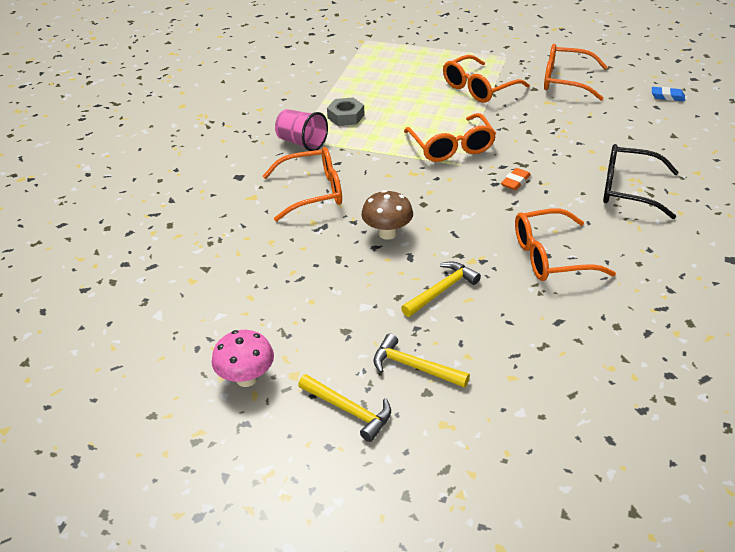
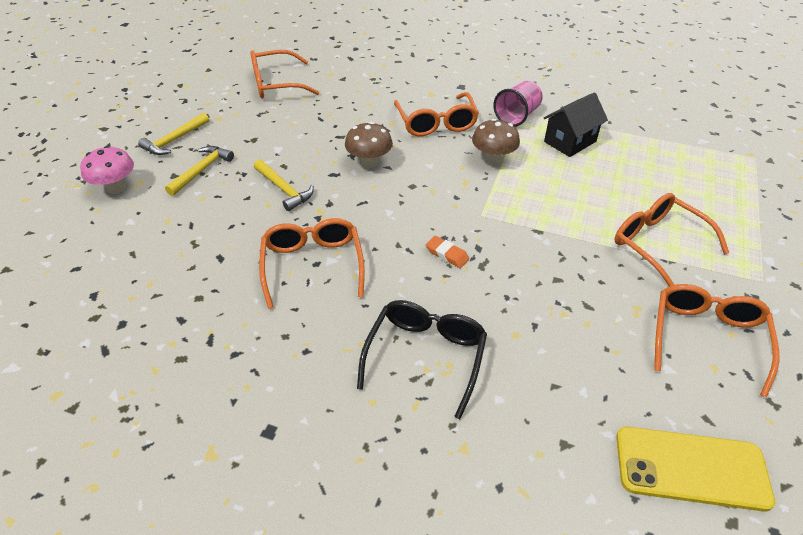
camera: 90 degrees right, 5 degrees up
pink mushroom [212,330,274,387] -> pink mushroom moved to [80,146,134,194]
grey nut [327,98,365,126] -> black house [544,92,608,157]
orange glasses [404,113,496,162] -> orange glasses moved to [251,50,319,98]
blue eraser [652,87,685,101] -> yellow phone [616,426,775,512]
none -> brown mushroom [472,119,520,165]

